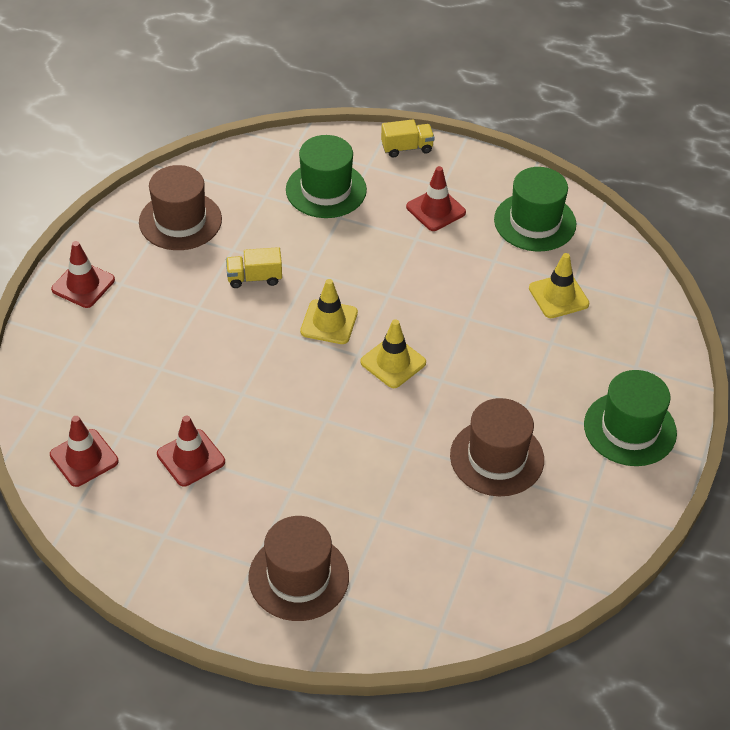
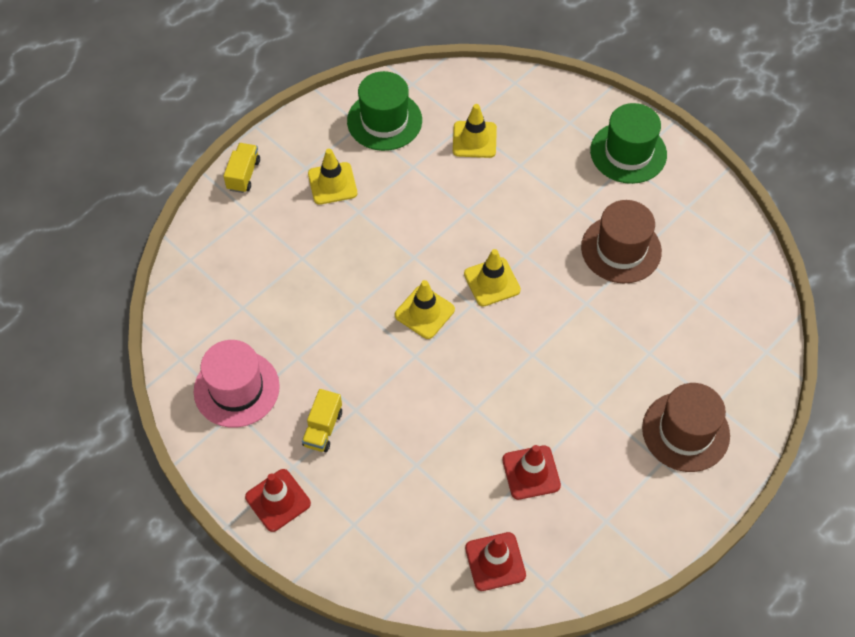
camera: 65 degrees left, 10 degrees up
brown hat [139,165,222,250] -> pink hat [194,340,280,428]
yellow truck [226,247,282,288] -> yellow truck moved to [302,389,342,452]
green hat [286,135,367,218] -> none
red traffic cone [406,166,466,231] -> yellow traffic cone [308,149,357,205]

